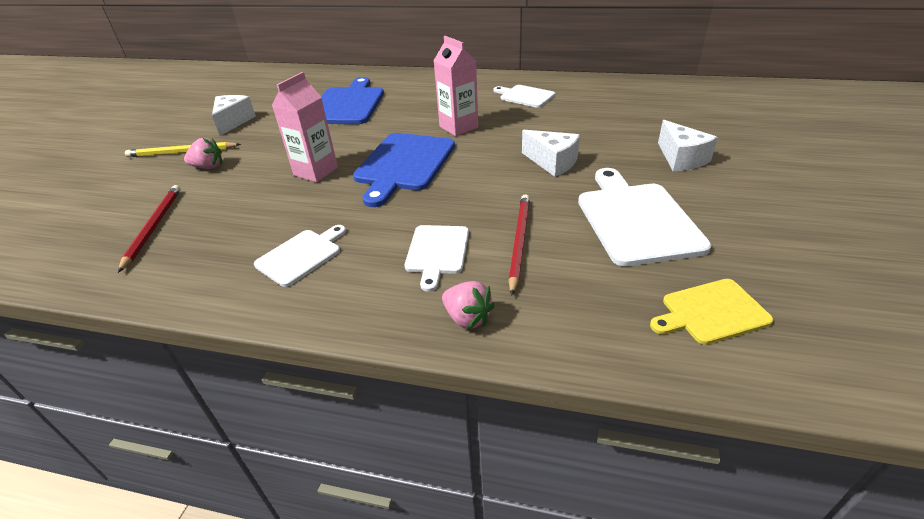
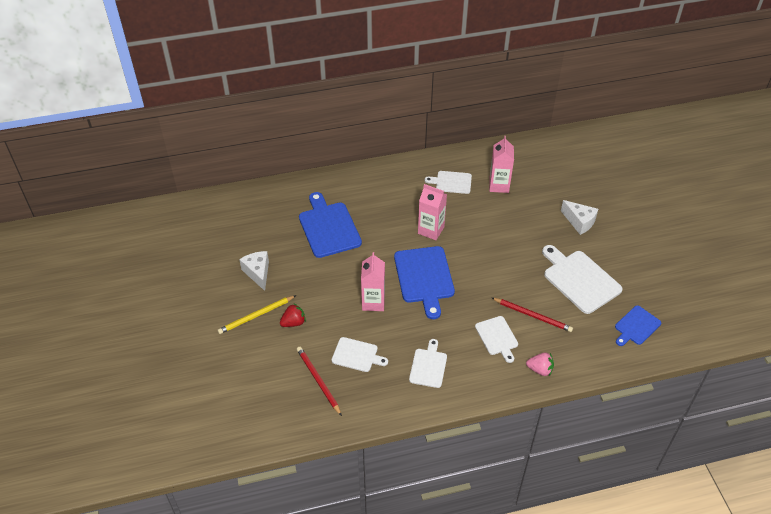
camera: 30 degrees left, 10 degrees up
pink strawberry [184,138,222,169] -> red strawberry [280,304,306,327]
red pencil [508,194,530,296] -> red pencil turned 135 degrees clockwise [492,298,573,332]
white cheese [522,130,580,177] -> none
yellow cutting board [650,279,774,345] -> blue cutting board [615,306,661,346]
none -> white cutting board [331,337,388,372]
none -> pink carton [489,136,514,193]

